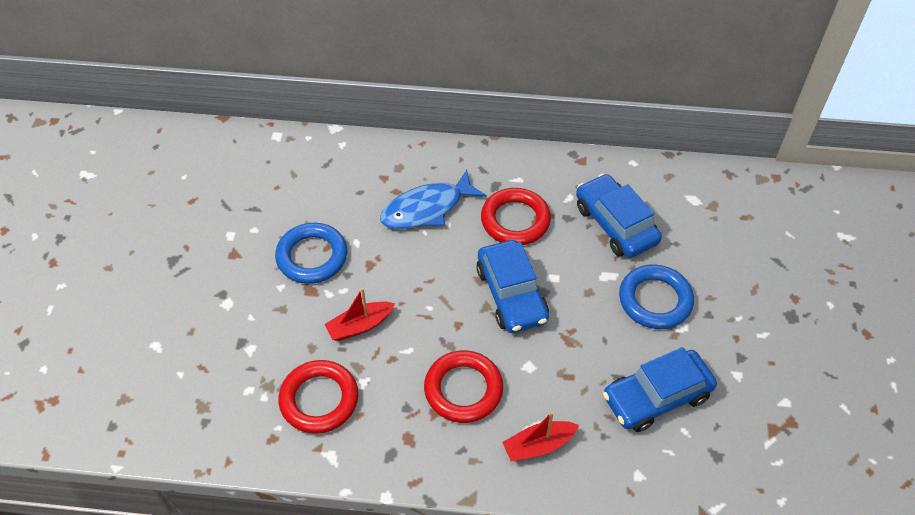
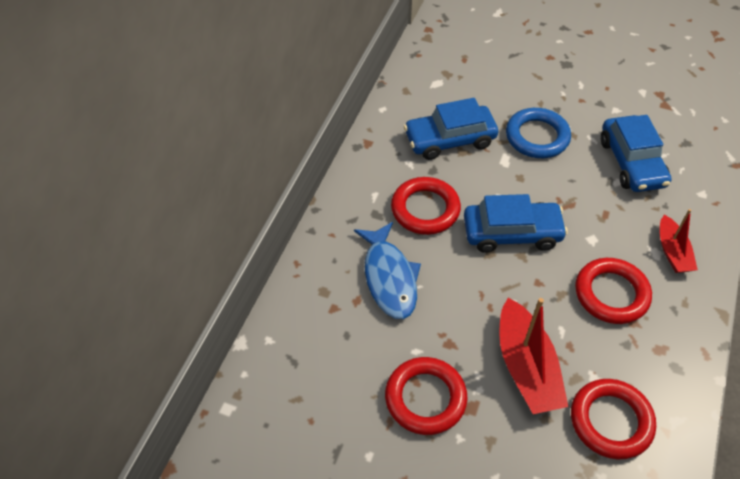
camera: 75 degrees left, 0 degrees up
blue ring [275,223,347,284] -> red ring [385,357,467,435]
red boat [324,288,395,341] -> red boat [499,298,568,414], size x1.65

